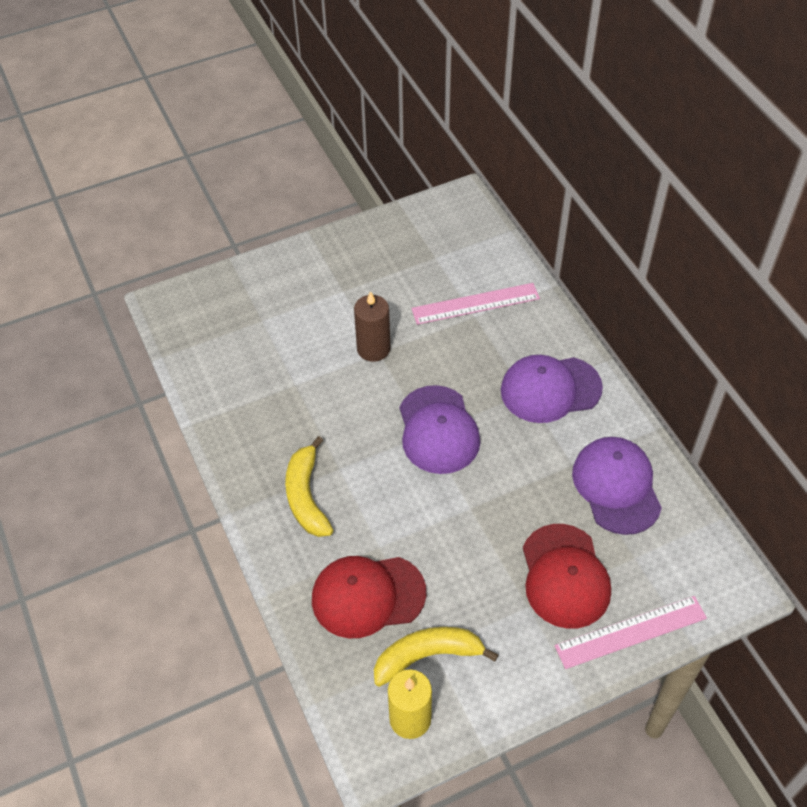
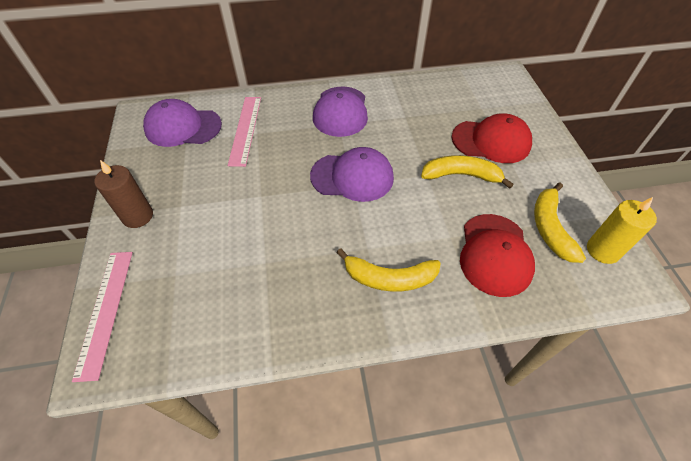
camera: 75 degrees left, 0 degrees up
brown candle [354,291,390,362] -> brown candle moved to [94,160,153,228]
pink ruler [555,596,707,669] -> pink ruler moved to [72,252,133,382]
purple cap [572,437,662,535] -> purple cap moved to [143,99,222,147]
none -> yellow banana [421,155,514,189]

